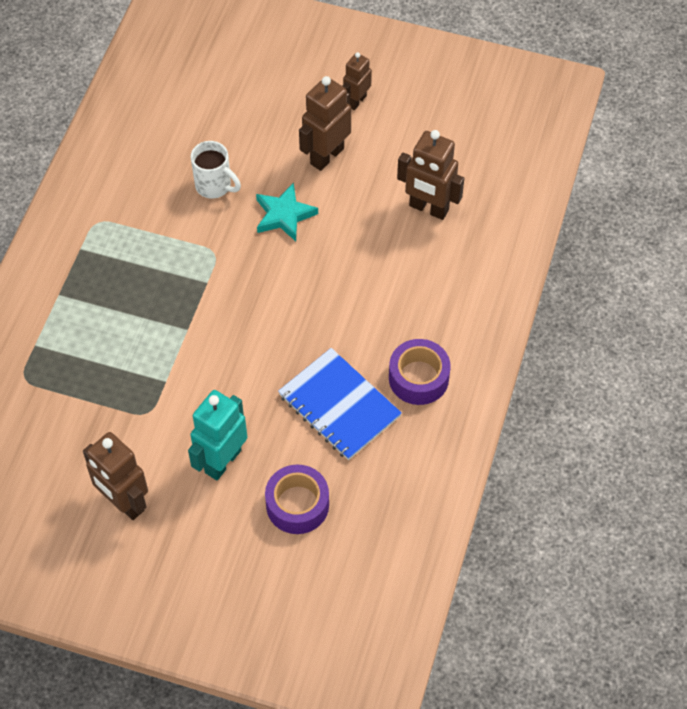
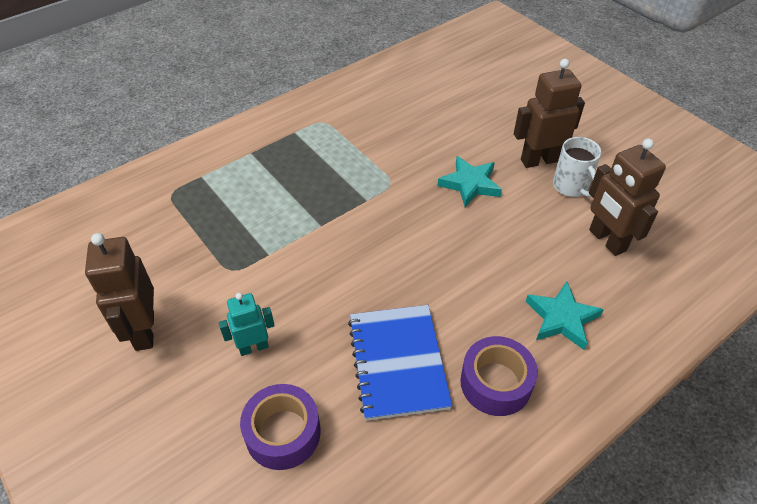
camera: 35 degrees right, 10 degrees down
turquoise robot [188,390,248,480] -> turquoise robot [219,293,275,356], size x0.62
white mug [191,141,241,199] -> white mug moved to [553,137,602,197]
brown robot [343,52,372,110] -> none
none -> turquoise star [526,281,604,350]

